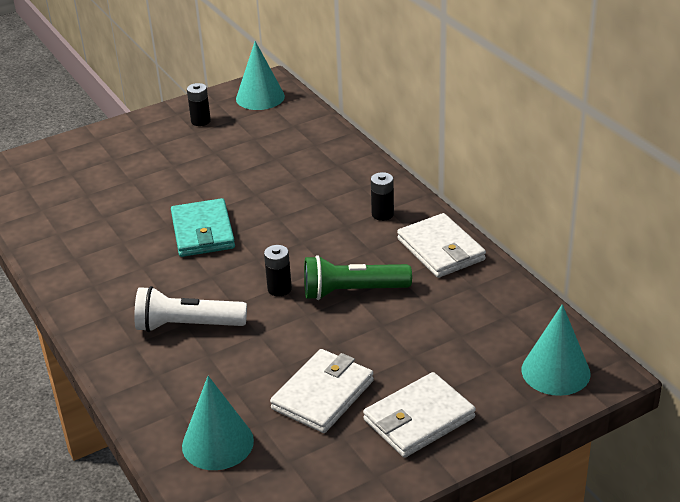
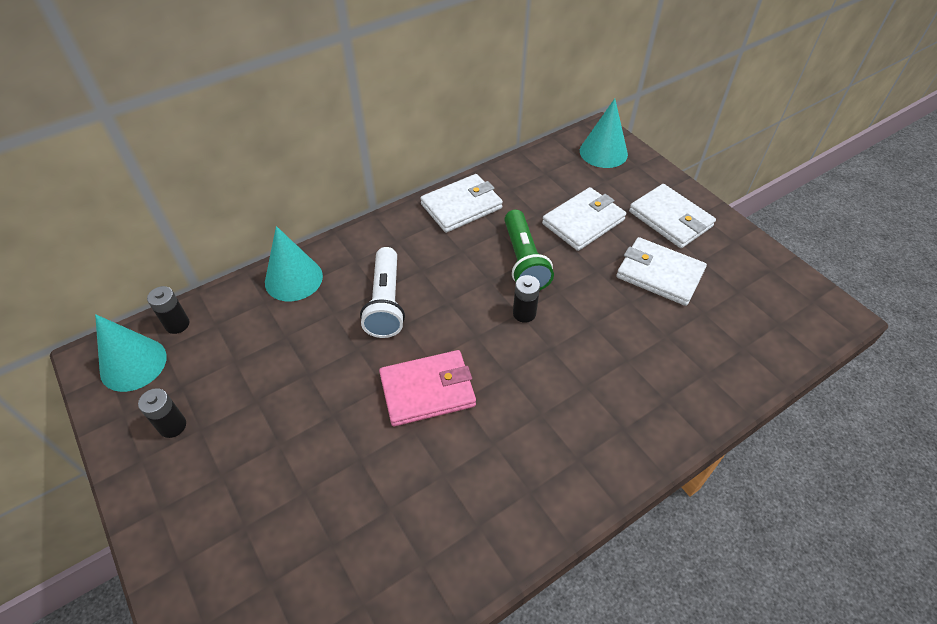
camera: 95 degrees left, 15 degrees up
white flashlight [134,286,247,332] -> white flashlight moved to [360,247,405,338]
turquoise wallet [171,198,235,257] -> pink wallet [379,350,476,426]
turquoise cone [182,376,254,470] -> turquoise cone moved to [265,226,323,301]
black battery [371,172,394,221] -> black battery moved to [147,286,189,334]
none -> white wallet [542,187,626,251]

